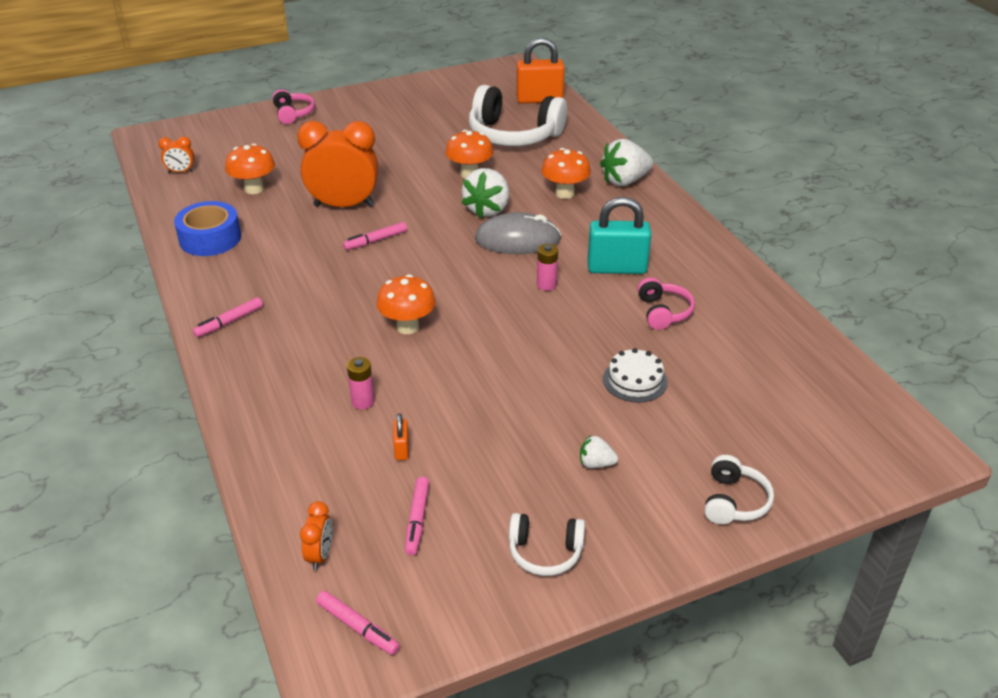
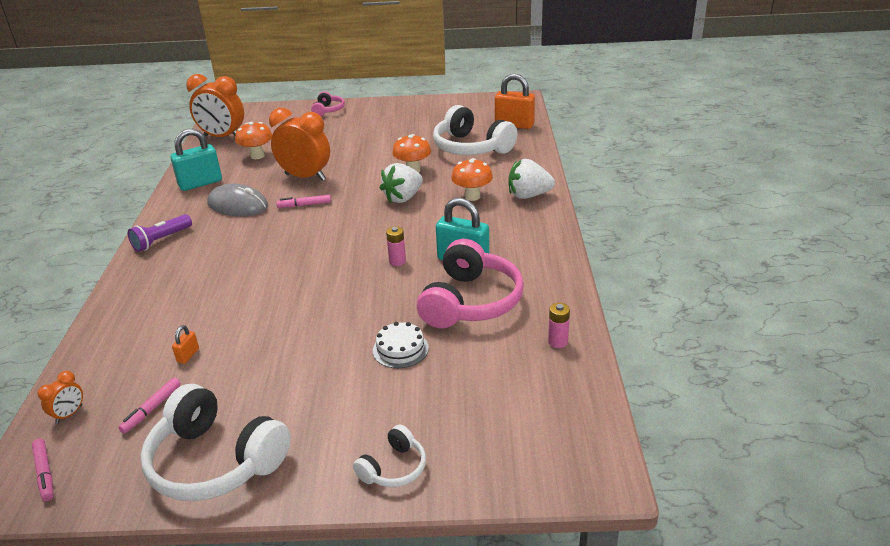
camera: 25 degrees right, 5 degrees down
orange clock [158,136,194,173] -> orange clock [186,74,244,137], size x2.28
blue tape [174,201,241,256] -> turquoise padlock [170,129,222,191]
pink marker [193,297,263,337] -> purple flashlight [128,214,192,252]
pink battery [347,357,375,409] -> pink battery moved to [548,303,570,348]
orange mushroom [376,274,436,334] -> none
grey mouse [475,212,561,254] -> grey mouse moved to [208,183,268,217]
white headphones [509,513,585,576] -> white headphones [140,384,291,501], size x2.01
white strawberry [580,436,618,468] -> none
pink headphones [637,277,695,330] -> pink headphones [417,239,524,328], size x2.01

